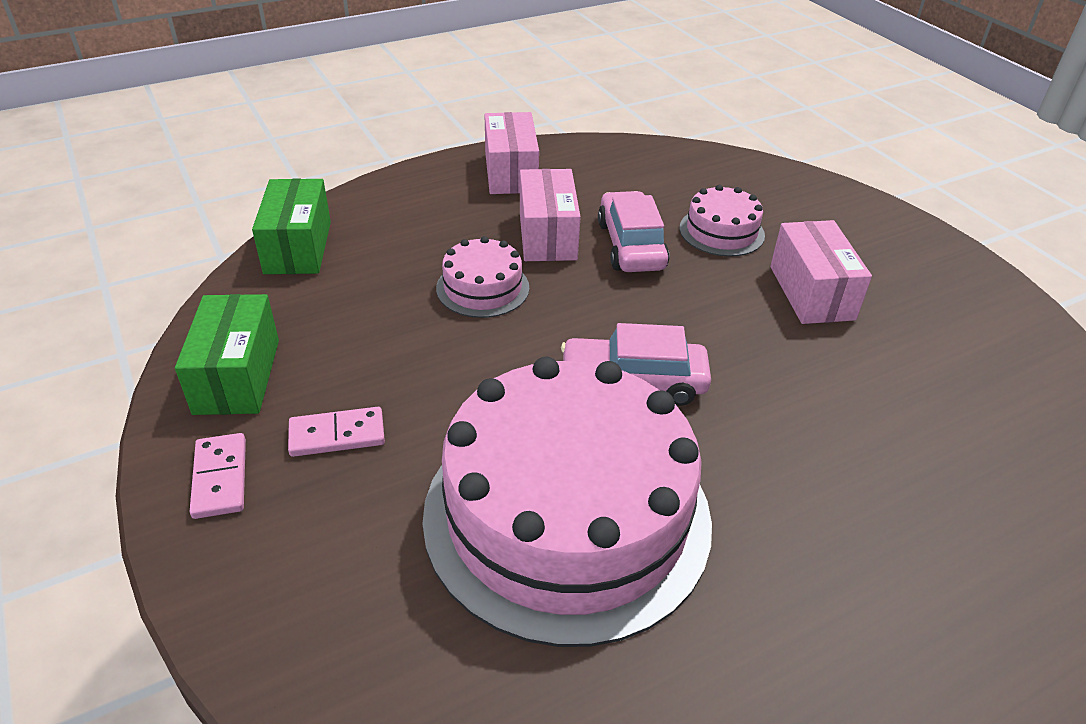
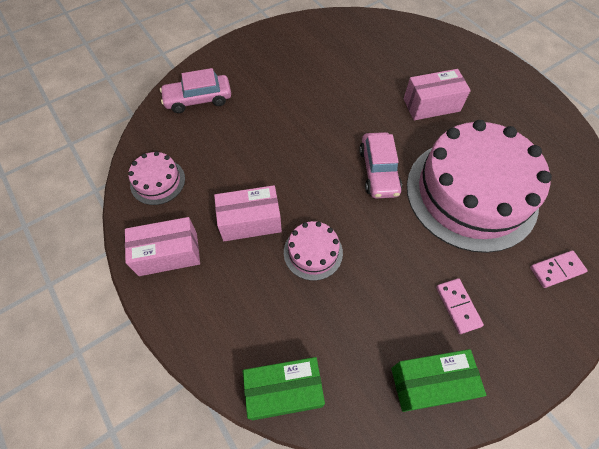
camera: 95 degrees left, 20 degrees up
pink domino [190,433,246,519] -> pink domino moved to [530,250,588,288]
pink car [598,191,670,272] -> pink car moved to [160,68,231,113]
pink cake [680,185,765,257] -> pink cake moved to [128,151,185,205]
pink box [770,220,872,324] -> pink box moved to [404,69,471,120]

